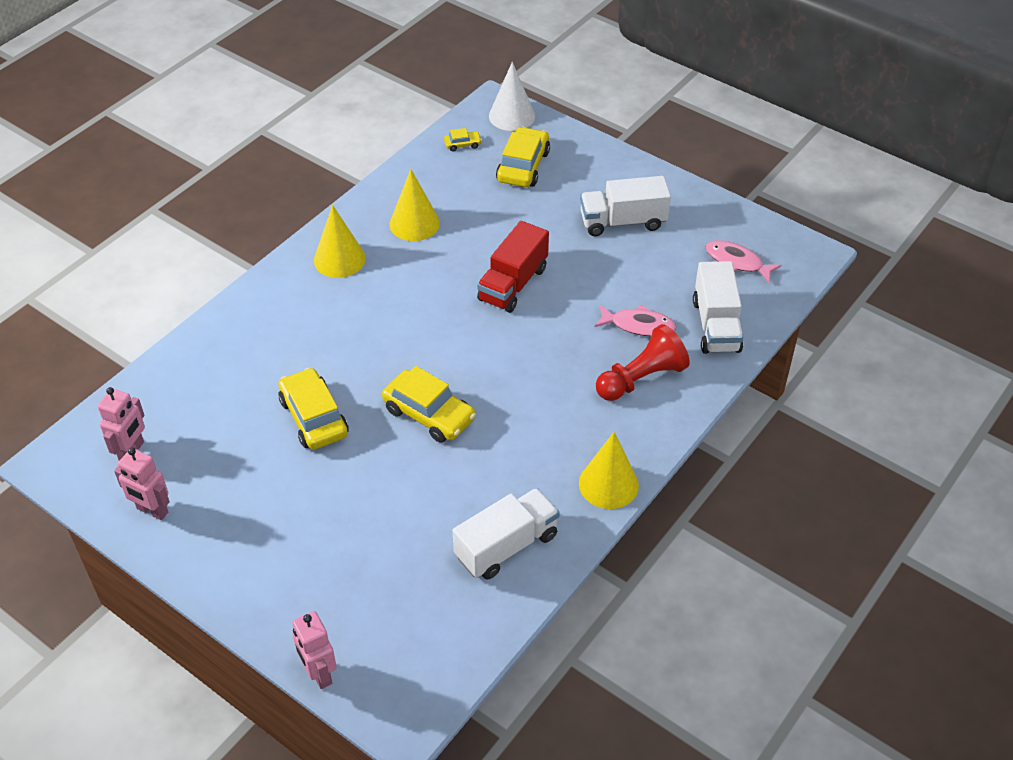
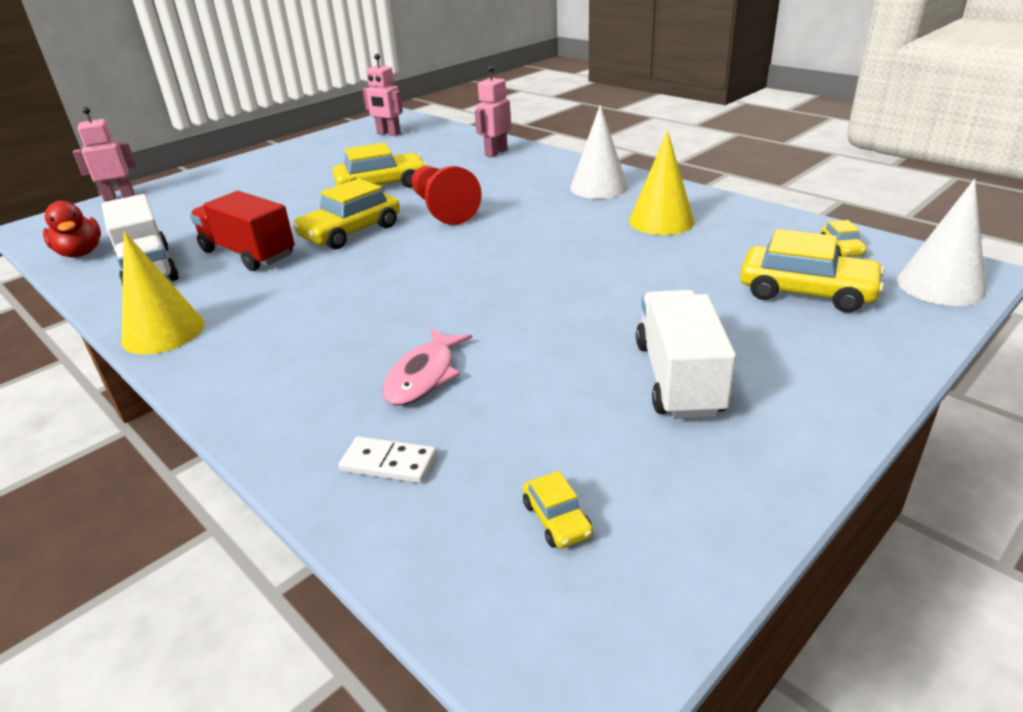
camera: 100 degrees right, 15 degrees down
pink robot [114,448,170,520] -> pink robot moved to [475,65,511,157]
yellow cone [314,205,366,278] -> white cone [570,105,628,199]
red truck [477,221,549,313] -> red truck moved to [190,191,295,271]
red pawn [596,324,690,401] -> red pawn moved to [412,166,482,225]
white truck [693,261,743,354] -> white domino [339,436,437,483]
pink fish [705,240,782,283] -> yellow car [523,471,593,548]
none -> red duck [43,201,101,258]

